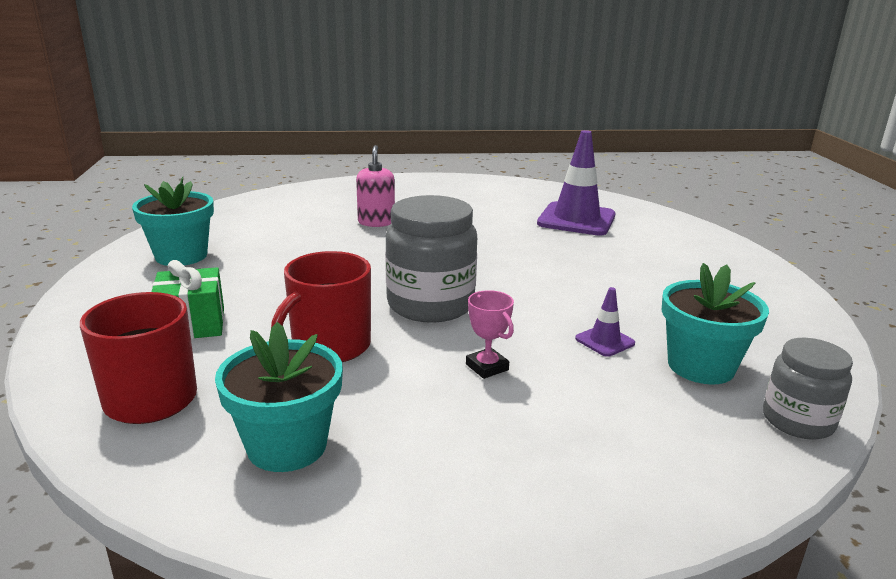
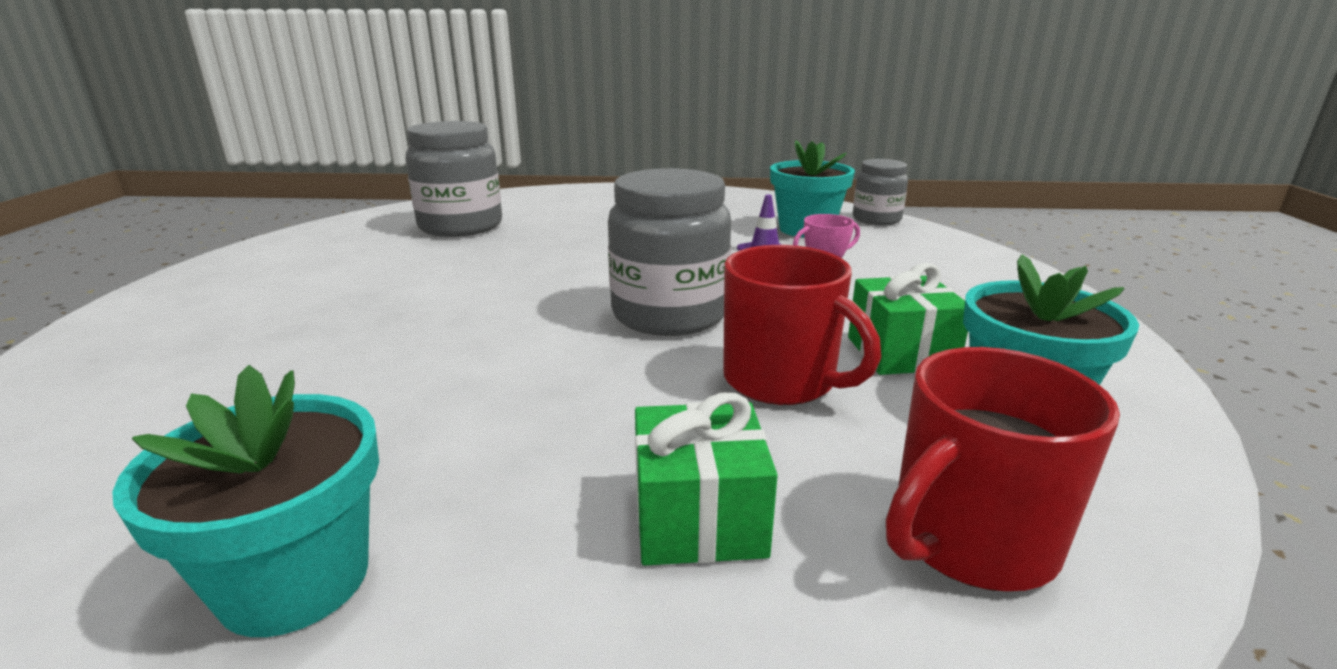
camera: 80 degrees left, 0 degrees up
pink soap dispenser [356,145,395,227] -> none
purple traffic cone [537,130,615,236] -> grey jar [405,121,502,237]
none -> green gift [848,263,968,375]

